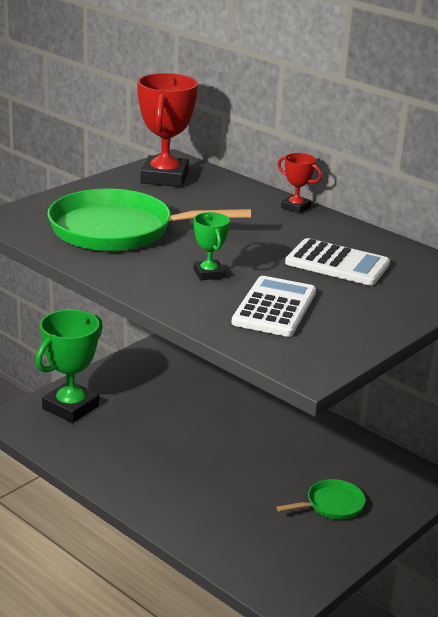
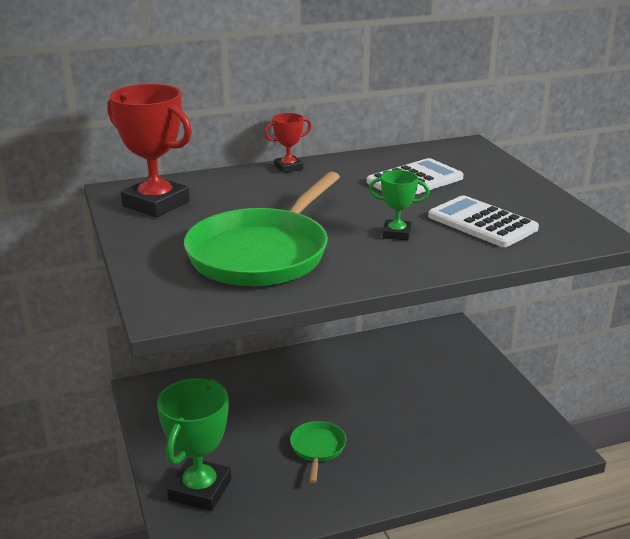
camera: 60 degrees left, 0 degrees up
green trophy [35,310,103,423] -> green trophy turned 45 degrees clockwise [157,379,231,511]
green pan [277,479,365,520] -> green pan moved to [290,421,346,483]

